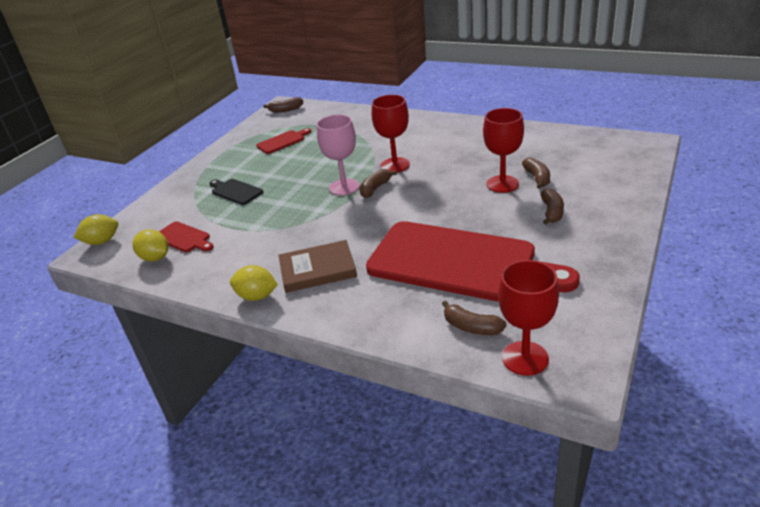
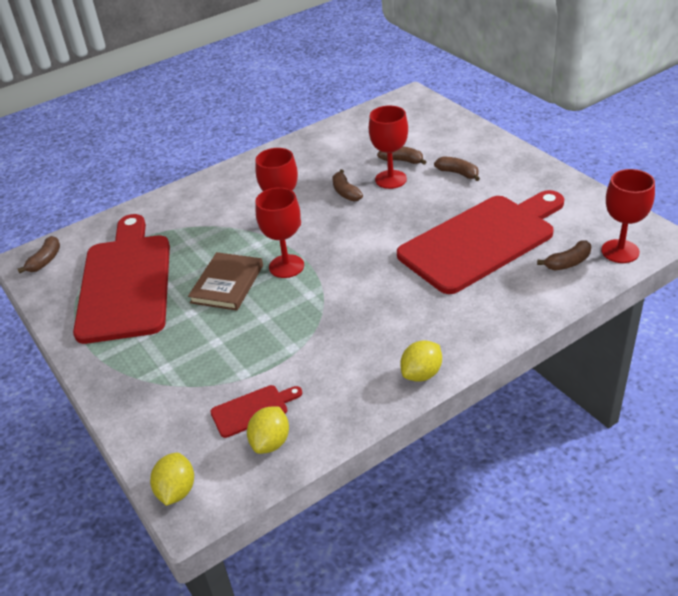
camera: 60 degrees left, 5 degrees up
yellow lemon [132,229,169,261] -> yellow lemon turned 45 degrees counterclockwise [247,407,289,454]
black cutting board [210,179,263,205] -> none
red cutting board [256,128,311,154] -> red cutting board [73,214,170,344], size x2.48
brown book [279,240,357,293] -> brown book moved to [188,252,263,311]
pink goblet [317,115,360,196] -> red goblet [256,187,304,278]
brown banana [359,169,397,198] -> brown banana moved to [332,169,363,201]

